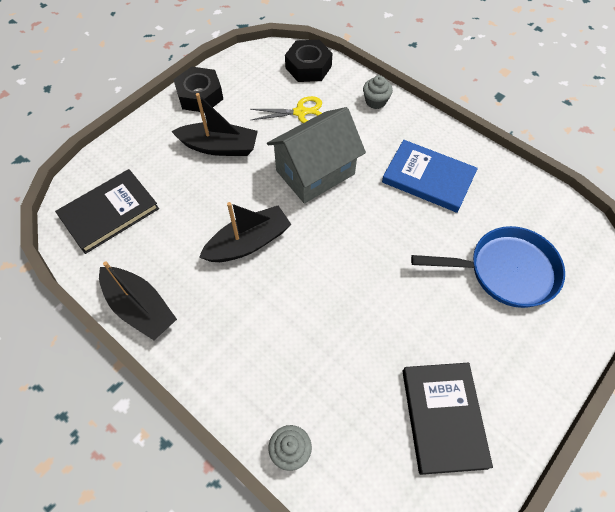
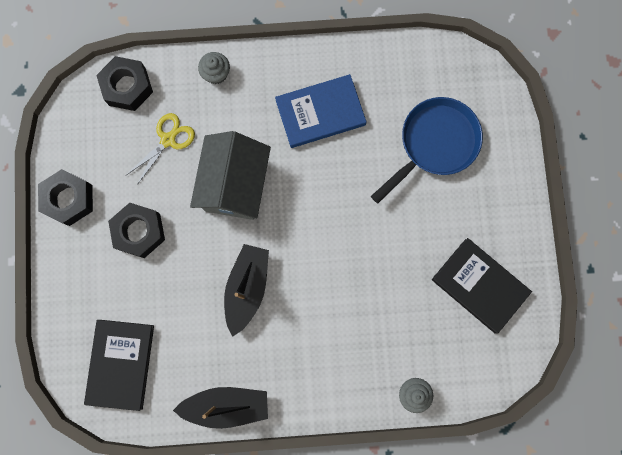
camera: 45 degrees left, 20 degrees up
black boat [171,93,258,156] -> black nut [108,203,165,258]

